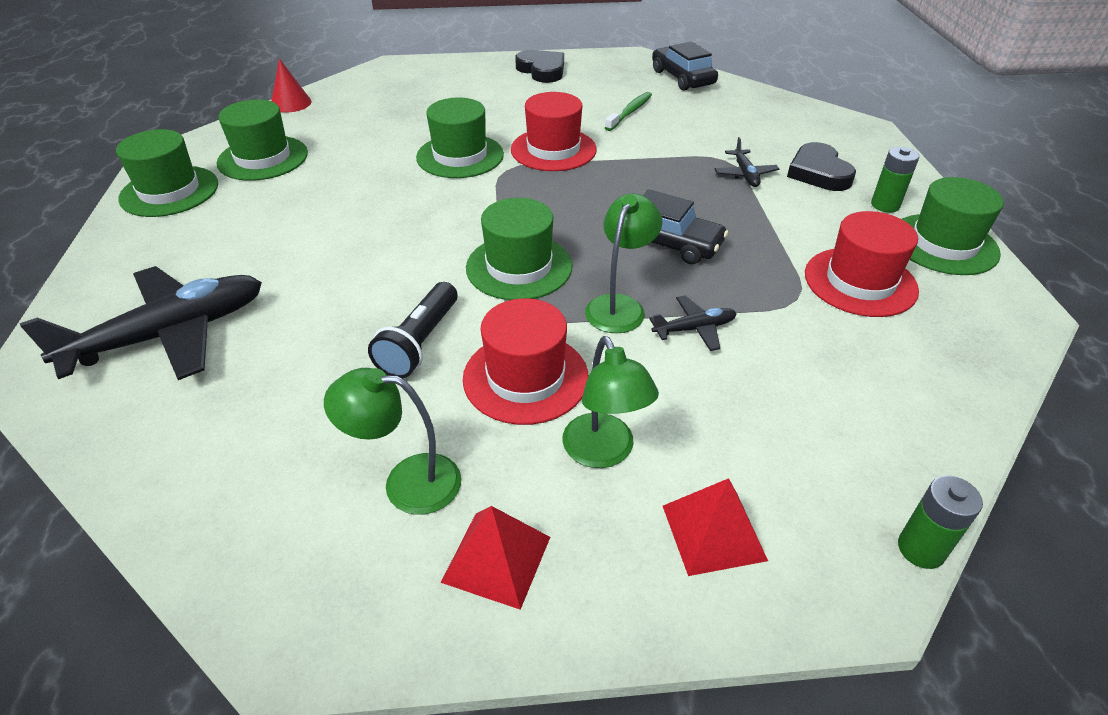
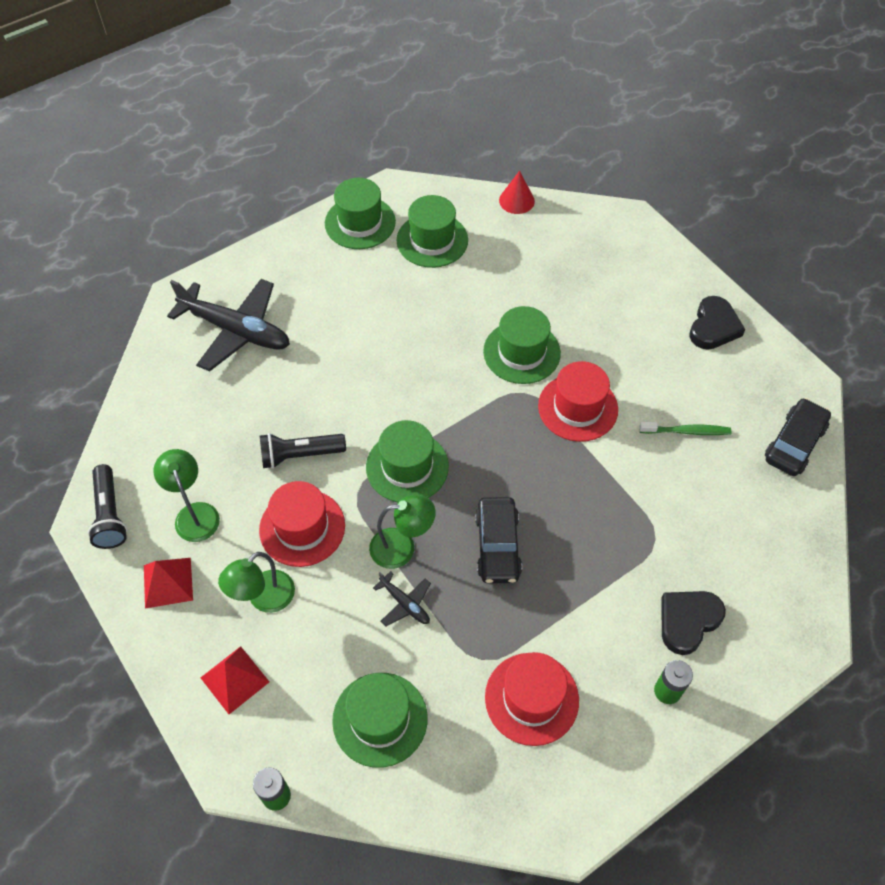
camera: 60 degrees right, 15 degrees up
black plane [714,137,779,187] -> none
green hat [902,177,1004,275] -> green hat moved to [332,673,428,768]
none -> black flashlight [88,464,127,549]

